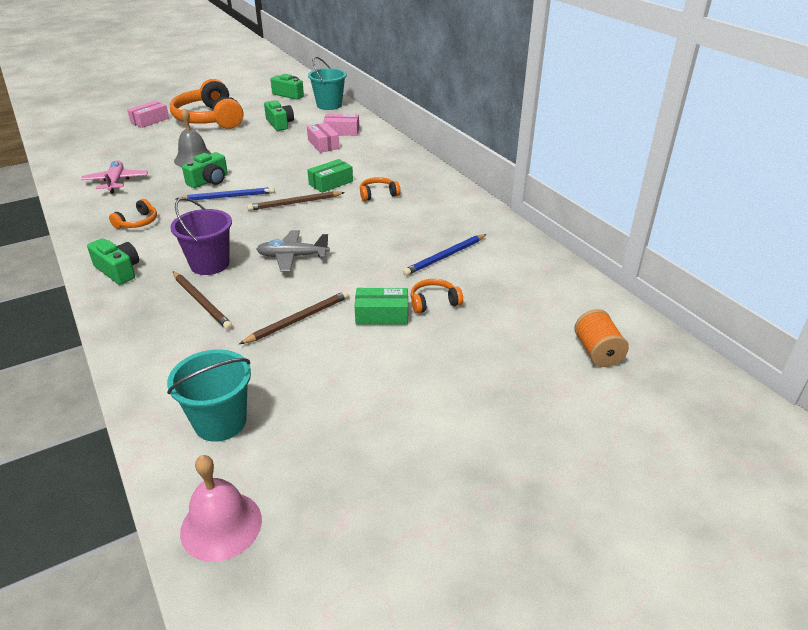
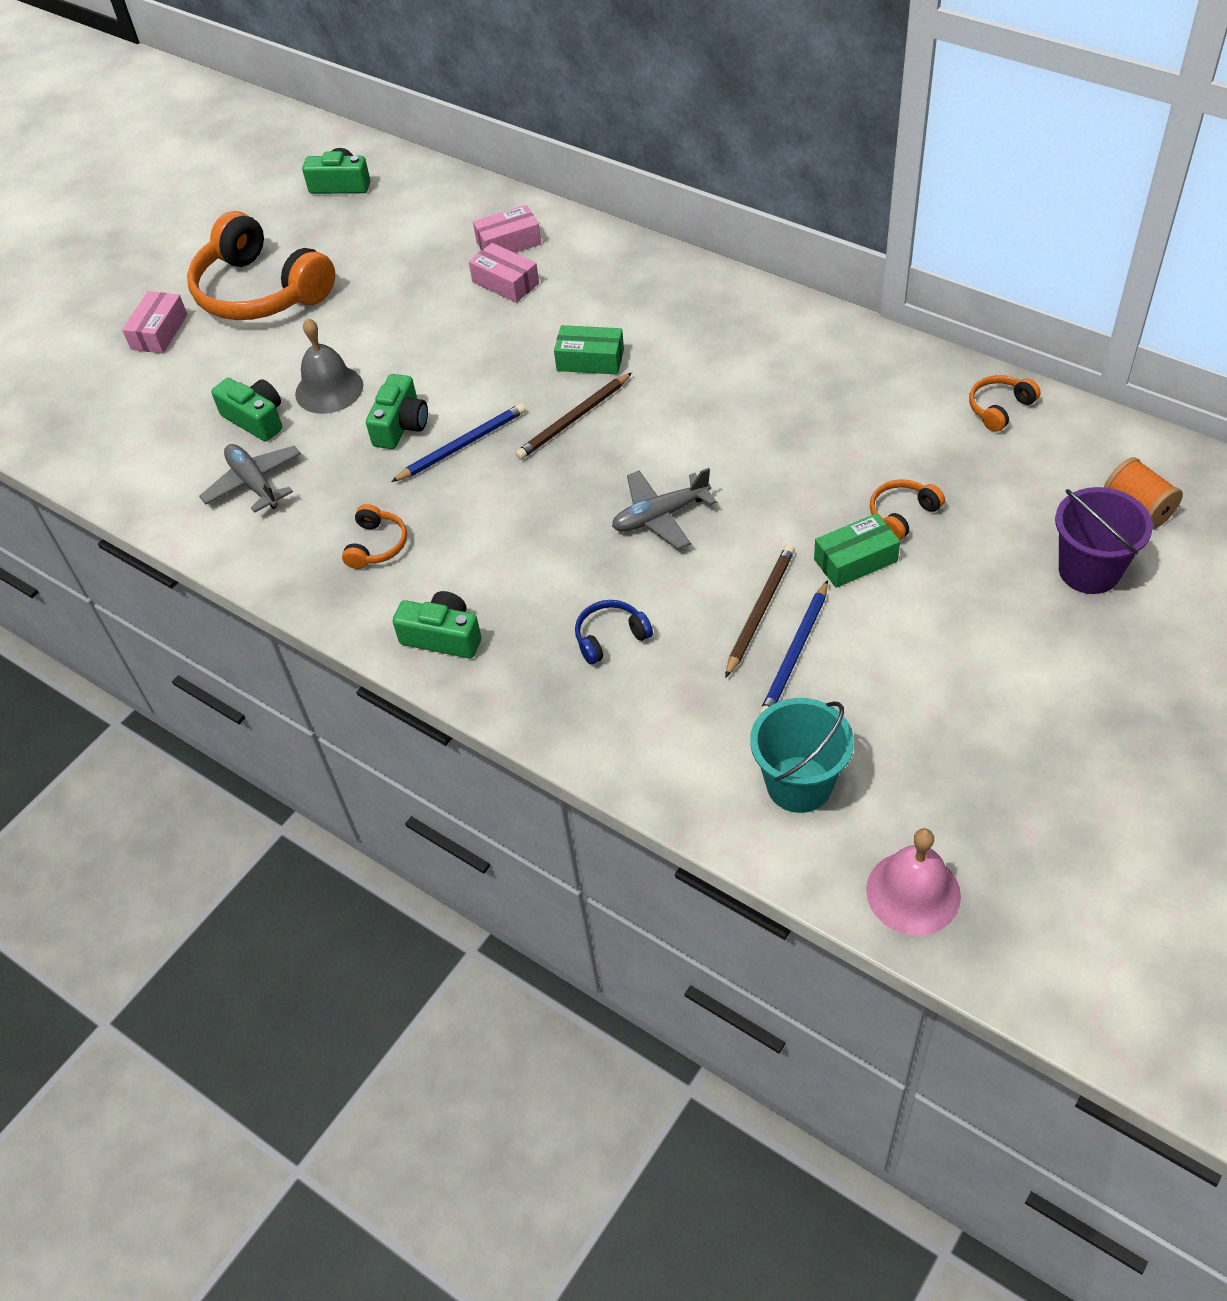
camera: 20 degrees left, 15 degrees up
pink plane [81,160,148,194] -> grey plane [199,444,301,513]
purple bucket [170,197,232,275] -> purple bucket moved to [1055,487,1153,594]
brown pencil [173,272,233,330] -> blue headphones [575,600,653,665]
green camera [264,101,294,131] -> green camera moved to [211,378,282,442]
green box [307,159,353,193] -> green box turned 75 degrees clockwise [554,325,624,375]
turquoise bucket [308,56,347,110] -> none
orange headphones [360,177,401,201] -> orange headphones moved to [969,375,1041,432]
blue pencil [403,234,486,276] -> blue pencil moved to [759,580,828,714]

